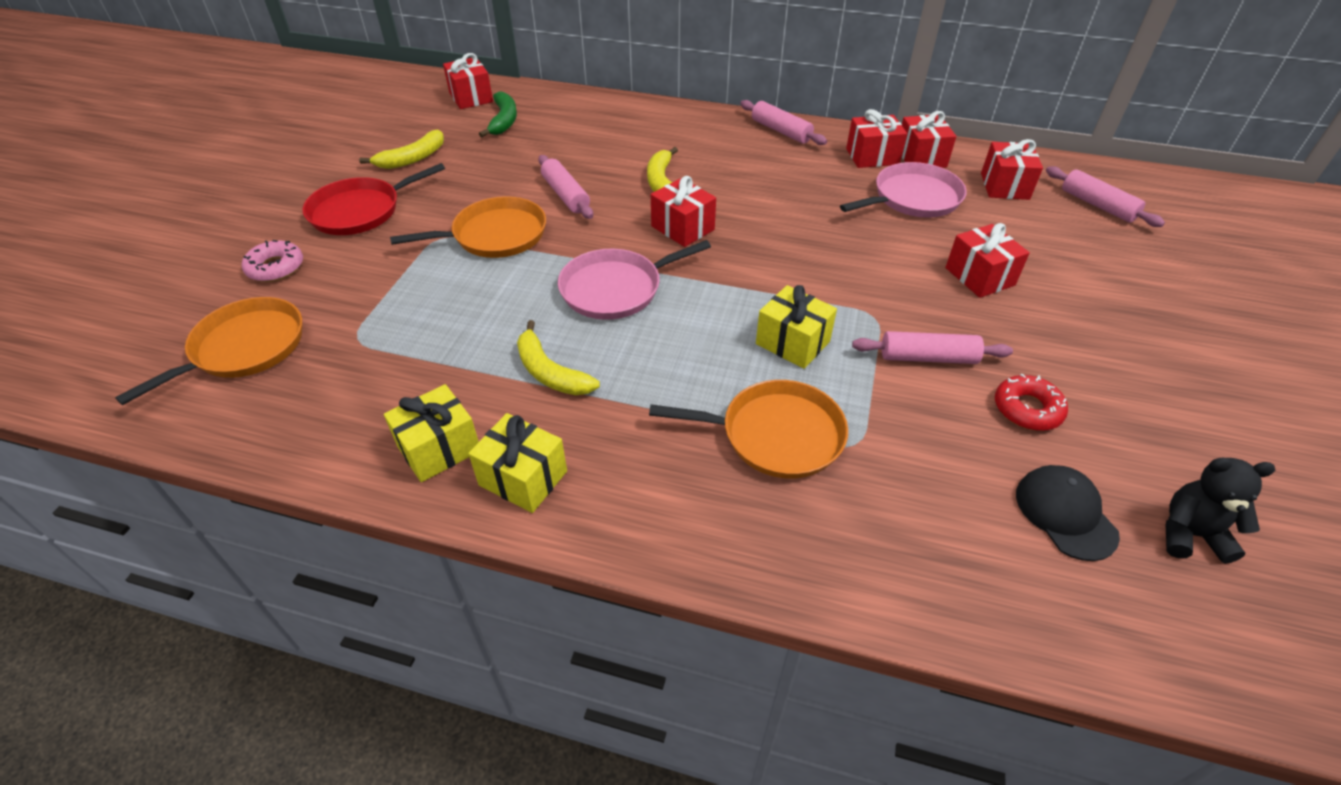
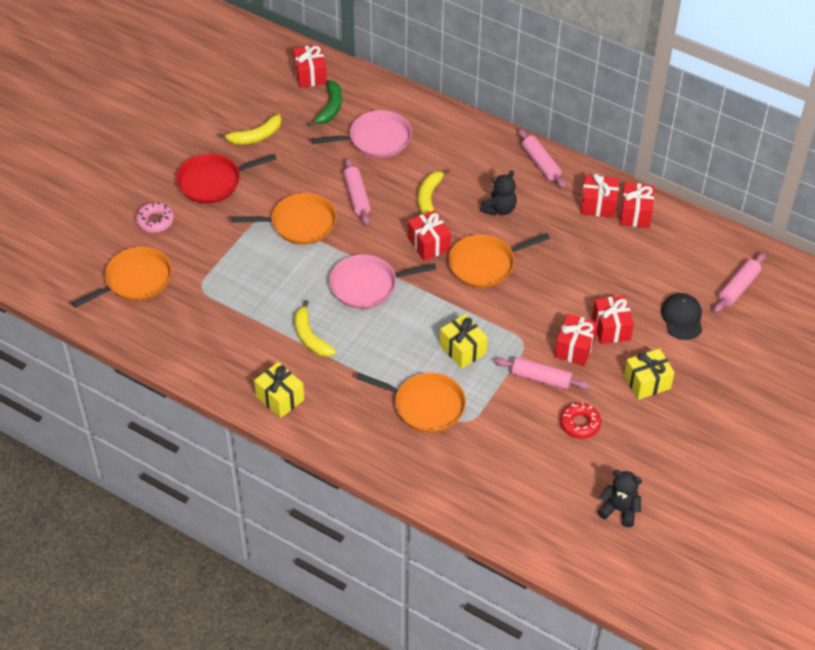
camera: 15 degrees right, 5 degrees up
yellow gift [384,384,479,482] -> yellow gift moved to [624,348,675,400]
pink pan [840,162,967,218] -> pink pan moved to [312,110,412,158]
red gift [981,139,1043,200] -> red gift moved to [554,314,598,366]
black cap [1016,465,1120,561] -> black cap moved to [661,293,702,340]
pink rolling pin [1046,166,1165,227] -> pink rolling pin turned 60 degrees clockwise [714,253,766,313]
none -> orange pan [449,233,550,288]
none -> black teddy bear [480,170,517,216]

